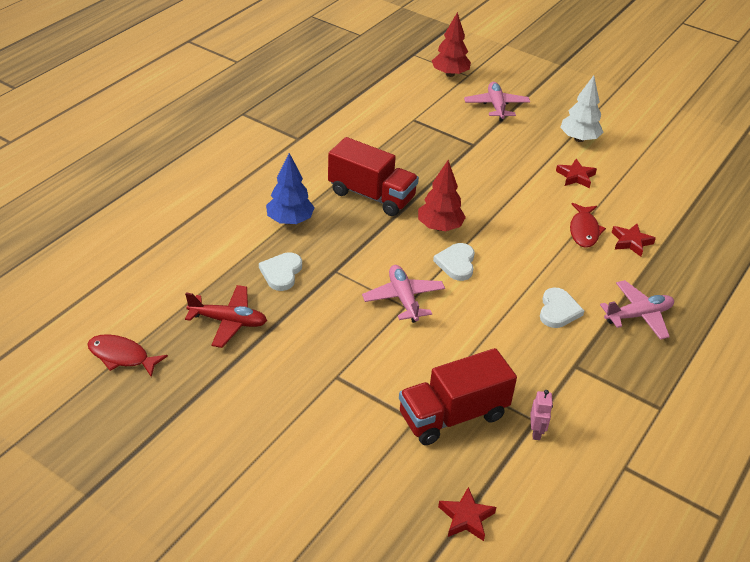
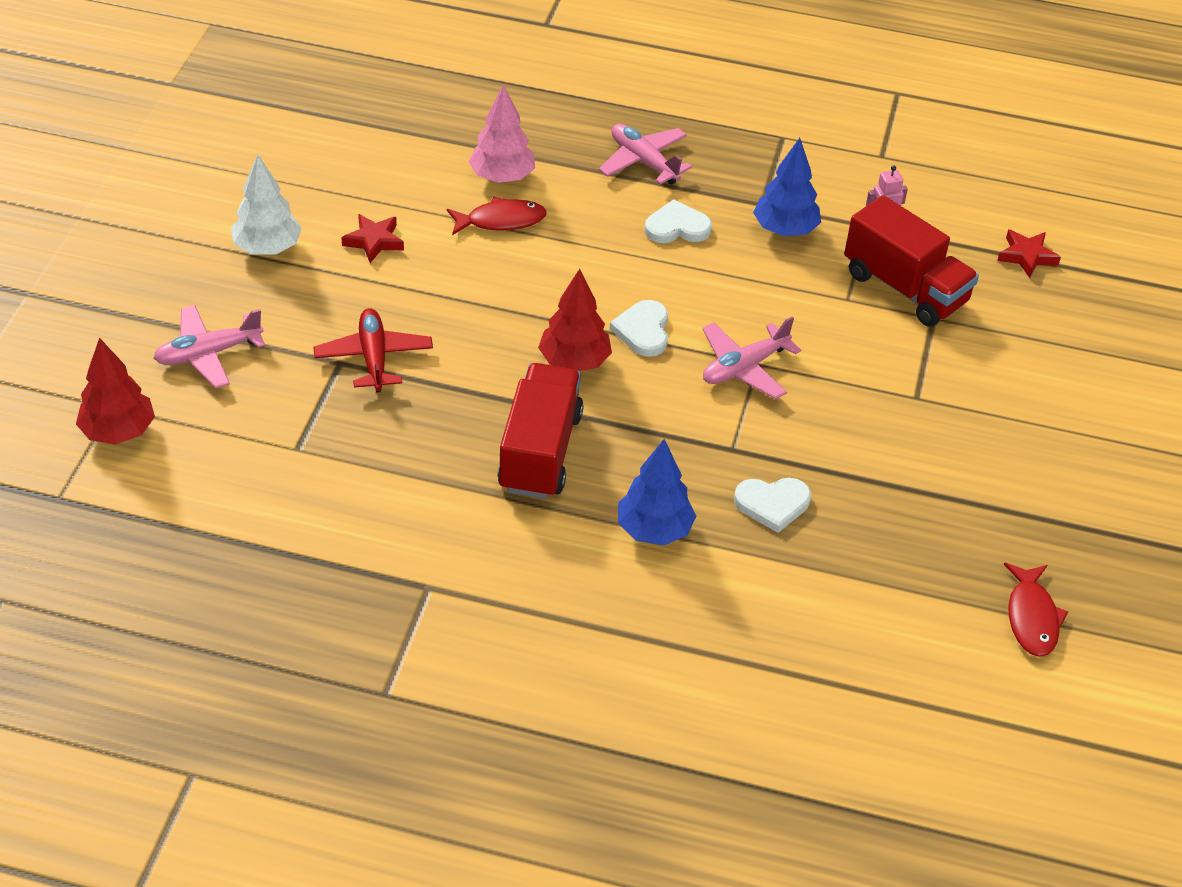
camera: 110 degrees left, 5 degrees up
red plane [185,285,267,348] -> red plane moved to [313,308,433,393]
white heart [433,243,475,281] -> white heart turned 105 degrees clockwise [610,300,668,357]
red star [612,224,656,257] -> pink tree [468,84,535,183]
none -> blue tree [753,138,821,236]

